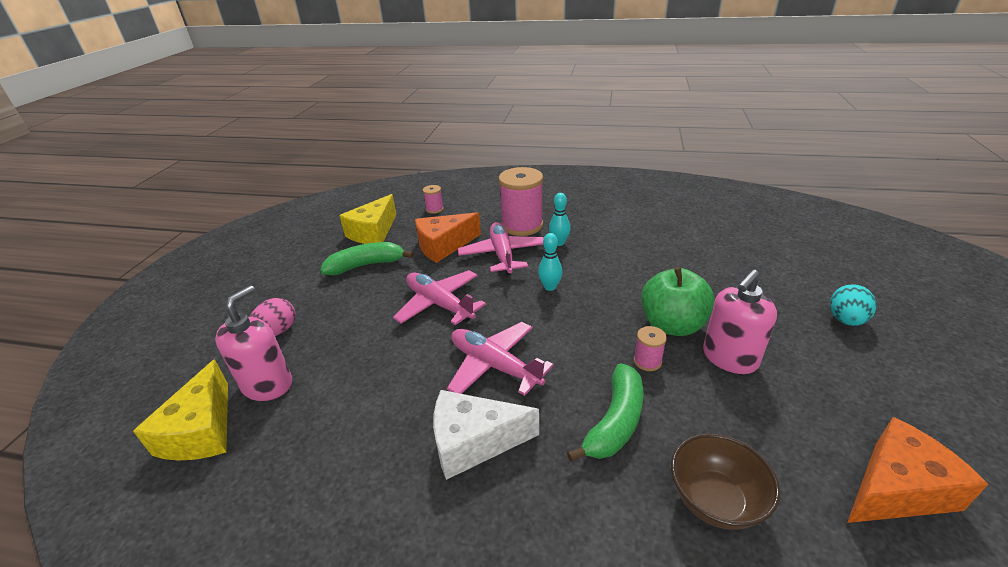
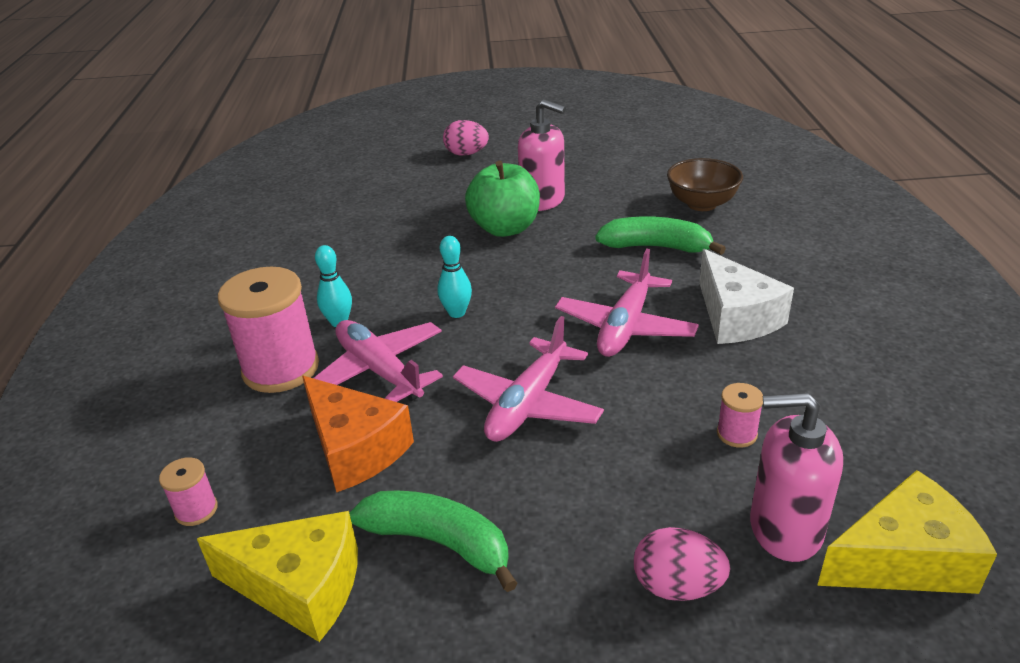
camera: 105 degrees left, 0 degrees up
green banana [320,242,414,275] -> green banana turned 150 degrees clockwise [349,491,518,592]
pink plane [458,222,544,275] -> pink plane turned 75 degrees clockwise [314,320,443,402]
pink spool [633,326,667,371] -> pink spool moved to [717,383,763,448]
turquoise egg [830,284,876,326] -> pink egg [443,120,489,156]
orange cheese [847,417,989,523] -> none

